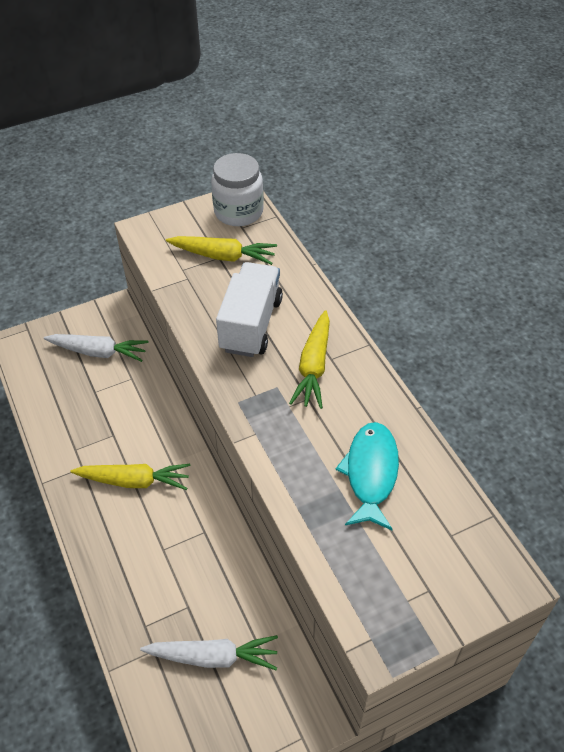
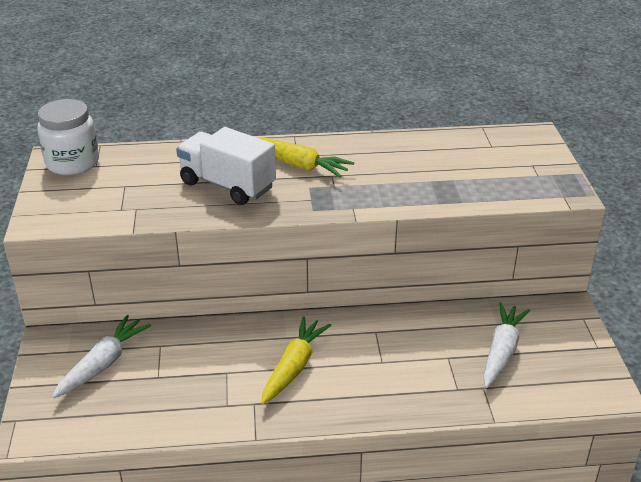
camera: 70 degrees left, 15 degrees down
yellow carrot [166,236,277,265] -> none
turquoise fish [335,422,399,530] -> none

